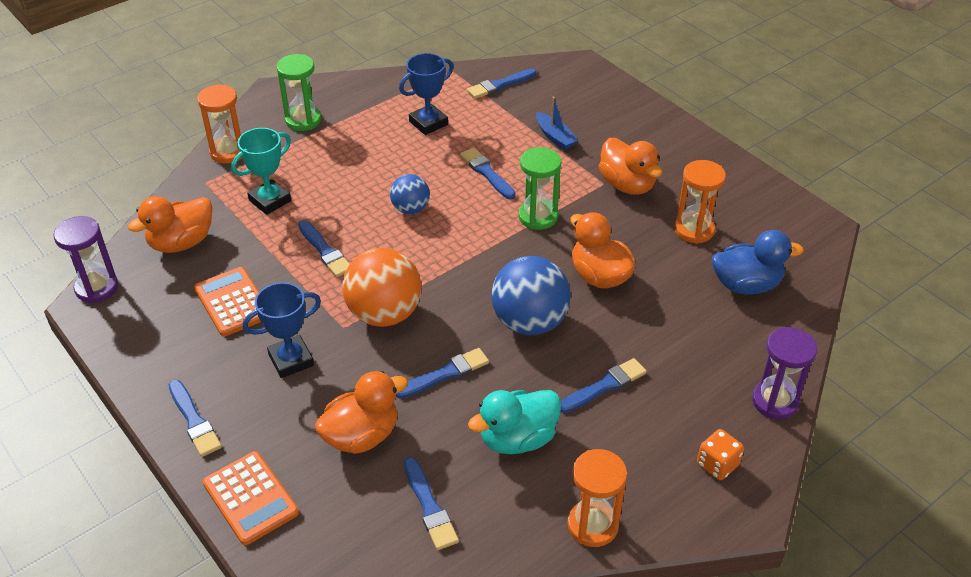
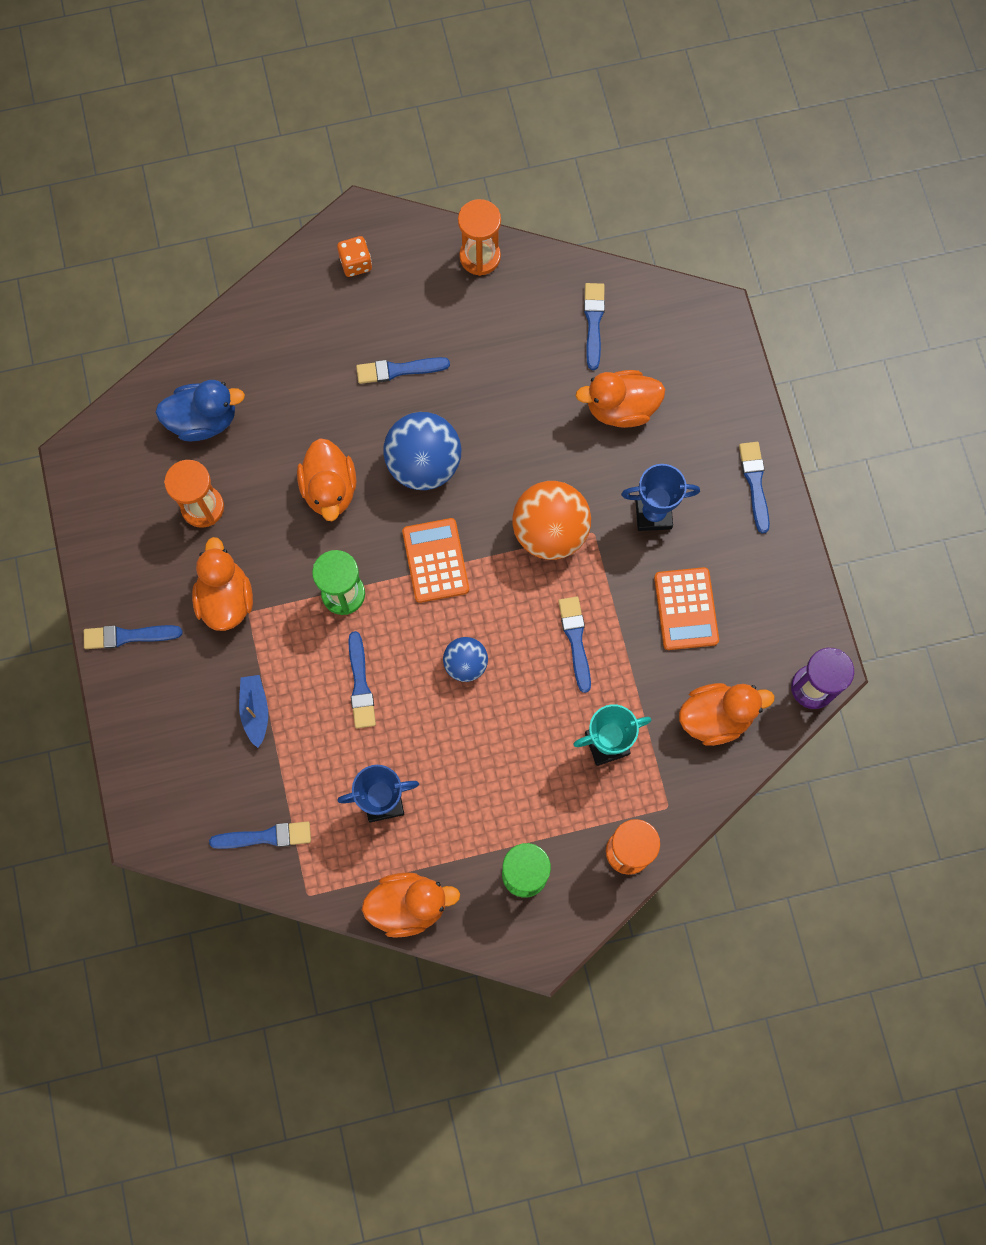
camera: 155 degrees left, 30 degrees up
orange calculator [203,451,299,545] -> orange calculator moved to [402,518,469,603]
blue brush [396,348,489,399] -> blue brush moved to [84,625,183,649]
turquoise duck [468,390,561,454] -> none
blue duck [712,230,804,295] -> blue duck turned 150 degrees clockwise [155,380,245,441]
purple hourglass [752,327,817,419] -> none
none -> orange duck [362,872,460,938]

